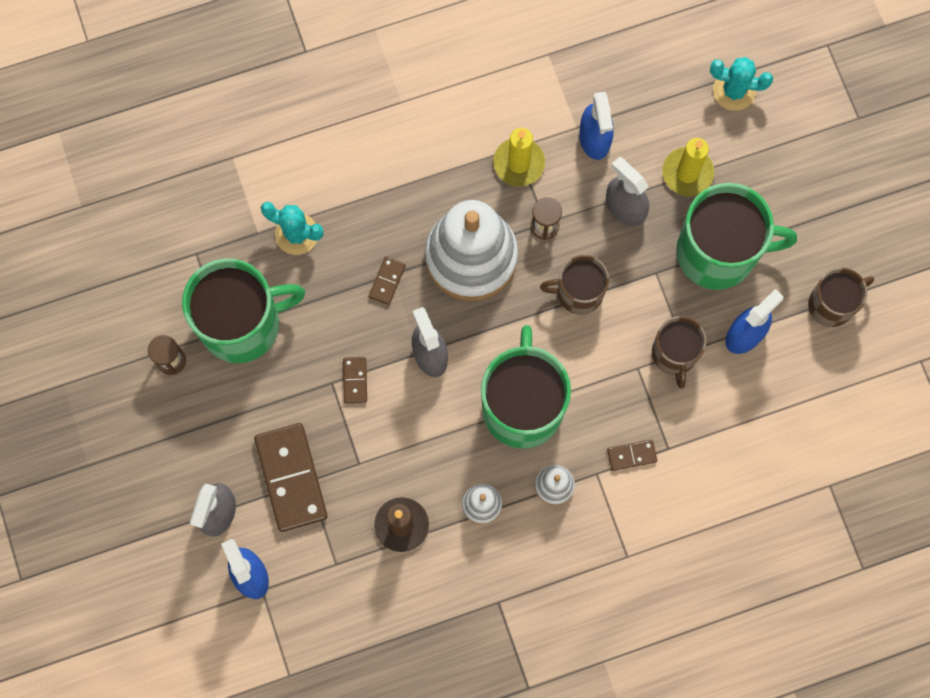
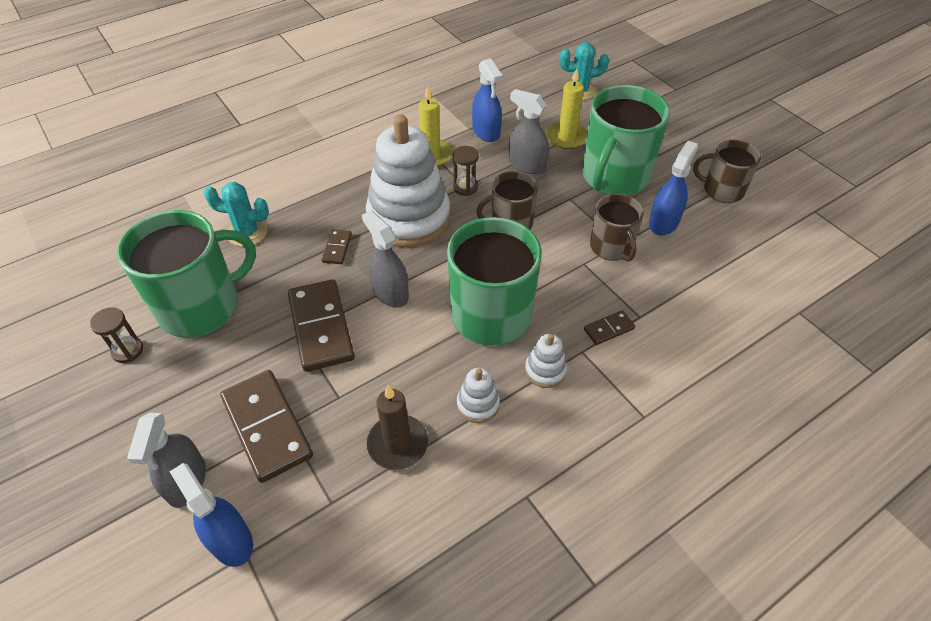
camera: 15 degrees left, 25 degrees down
brown domino [343,357,367,403] -> brown domino [288,279,355,372], size x2.15
green mug [676,183,797,290] -> green mug turned 135 degrees clockwise [582,85,670,195]
brown mug [808,268,874,327] -> brown mug turned 120 degrees counterclockwise [693,140,761,203]

